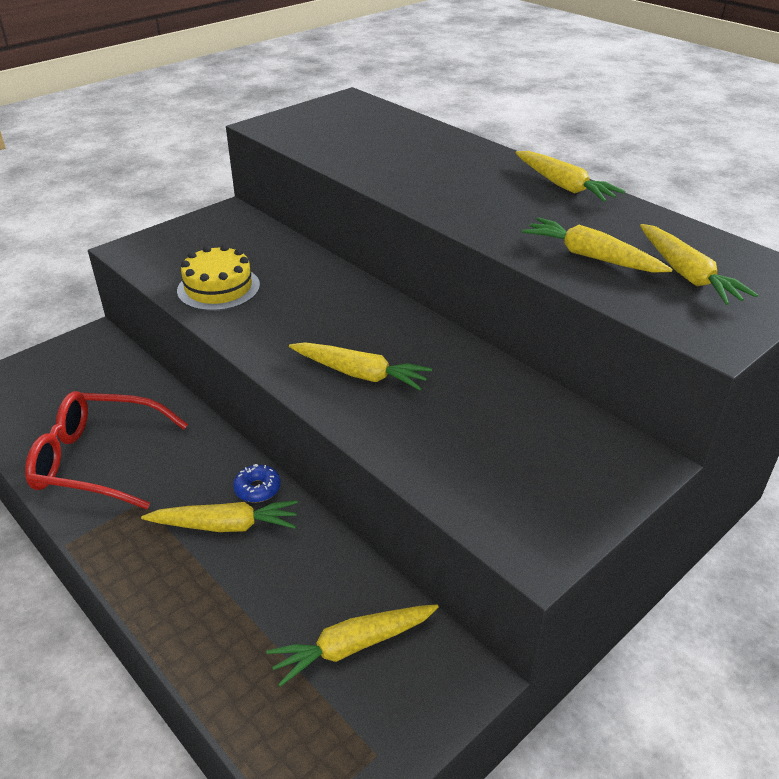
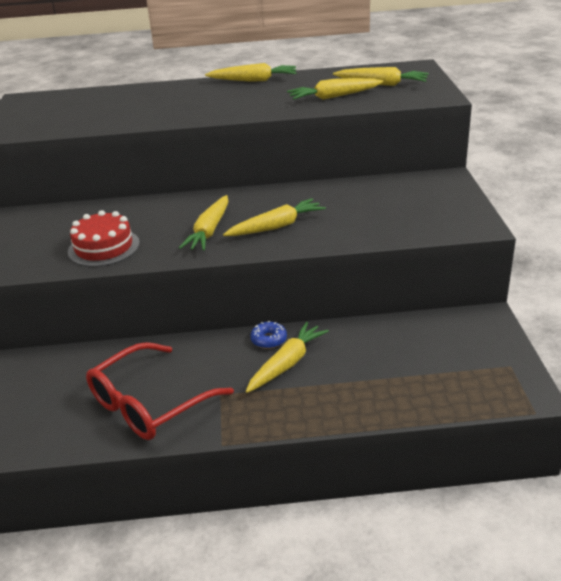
camera: 50 degrees left, 5 degrees down
yellow cake [177,245,260,311] -> red cake [68,210,140,267]
yellow carrot [266,604,439,687] -> yellow carrot moved to [179,195,228,251]

